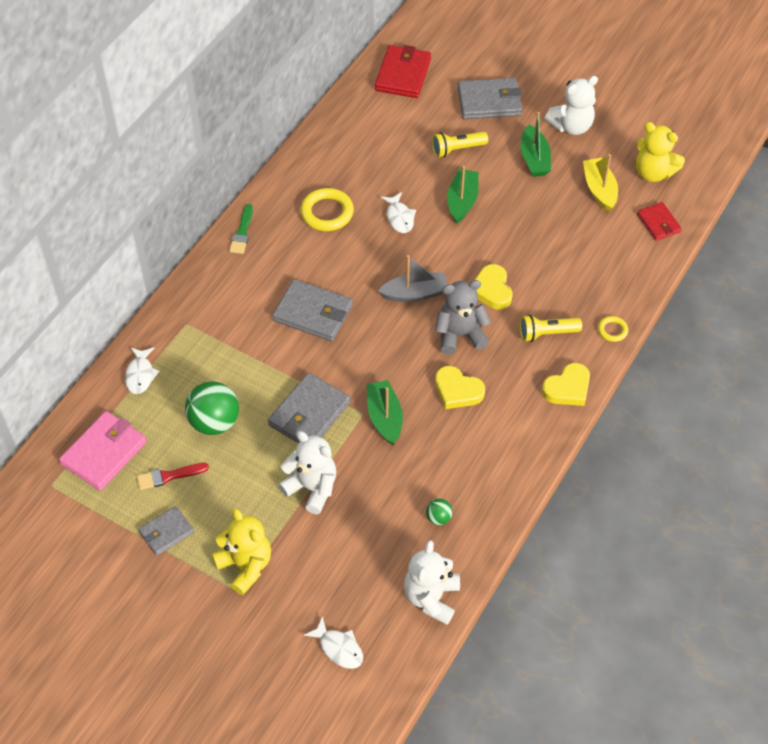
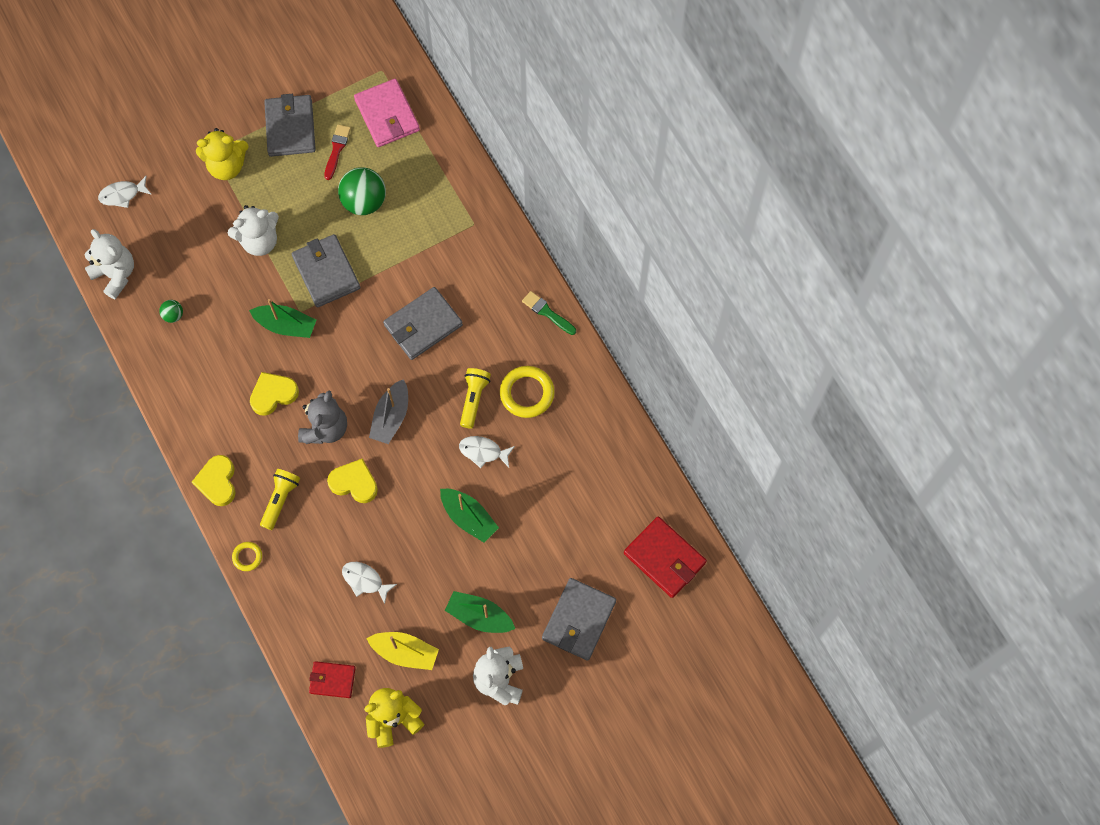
camera: 120 degrees right, 15 degrees up
white fish [125,347,159,394] -> white fish moved to [342,562,397,604]
grey wallet [138,506,194,556] -> grey wallet [264,94,316,157], size x1.64
yellow flashlight [432,132,488,157] -> yellow flashlight moved to [460,368,491,429]

